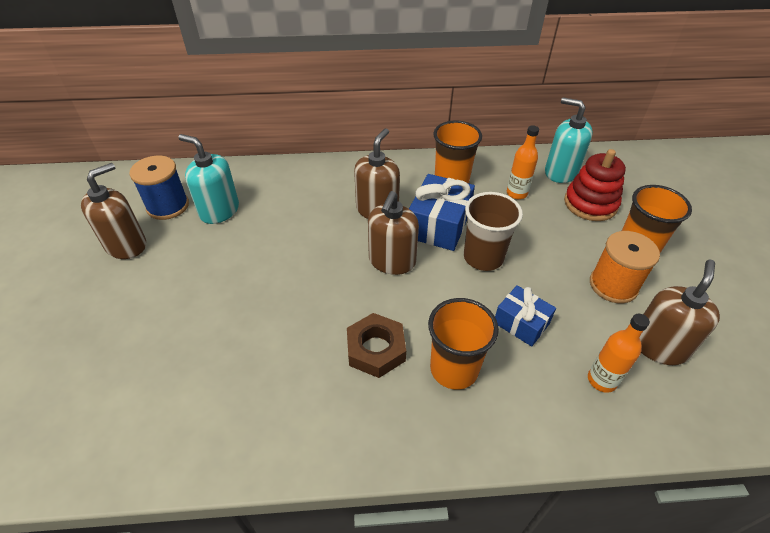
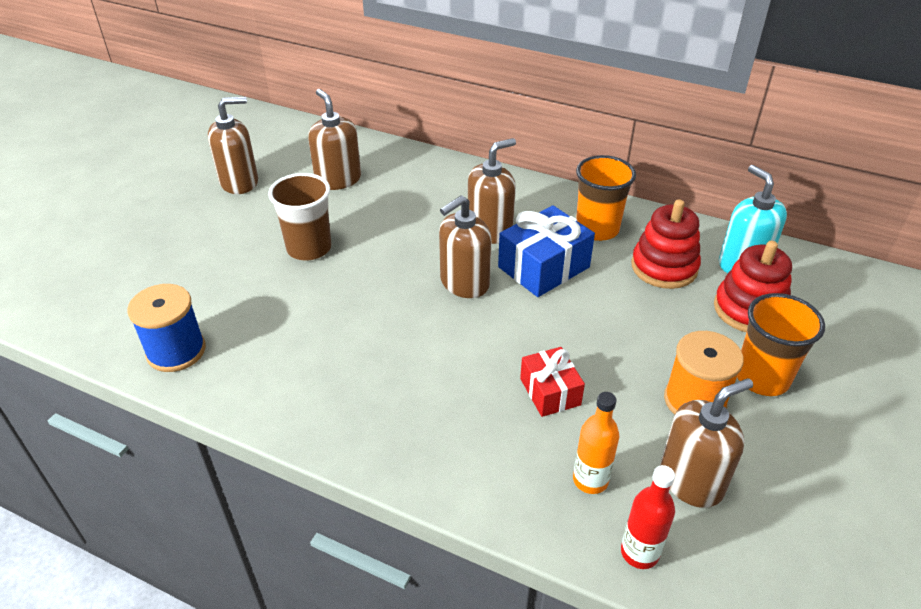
camera: 30 degrees right, 5 degrees down
blue spool [129,156,189,220] -> blue spool moved to [127,284,206,372]
turquoise soap dispenser [178,134,239,224] -> brown soap dispenser [308,89,361,190]
brown nut [347,313,406,378] -> none
orange cup [428,298,499,390] -> none
brown cup [464,192,523,271] -> brown cup moved to [268,173,331,260]
blue gift [495,285,556,347] -> red gift [520,347,585,417]
orange bottle [507,125,539,199] -> red stacking toy [631,199,701,289]
none -> red bottle [621,465,675,569]

